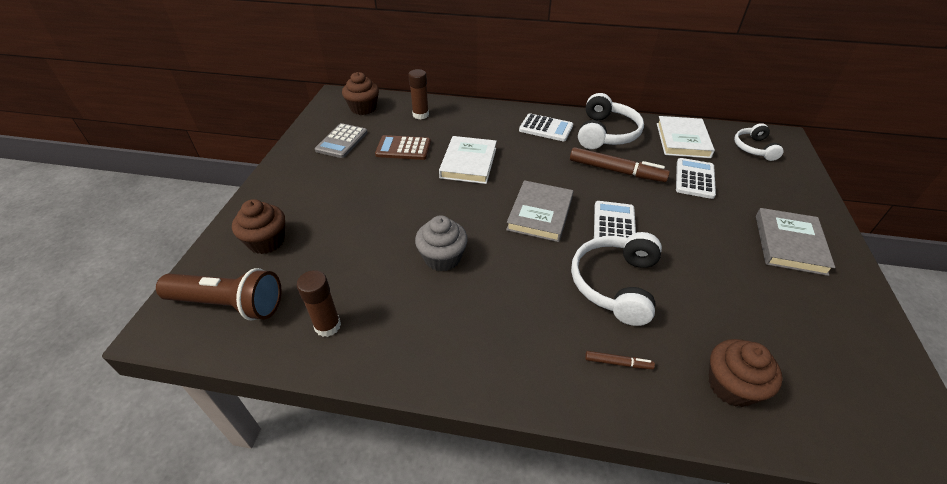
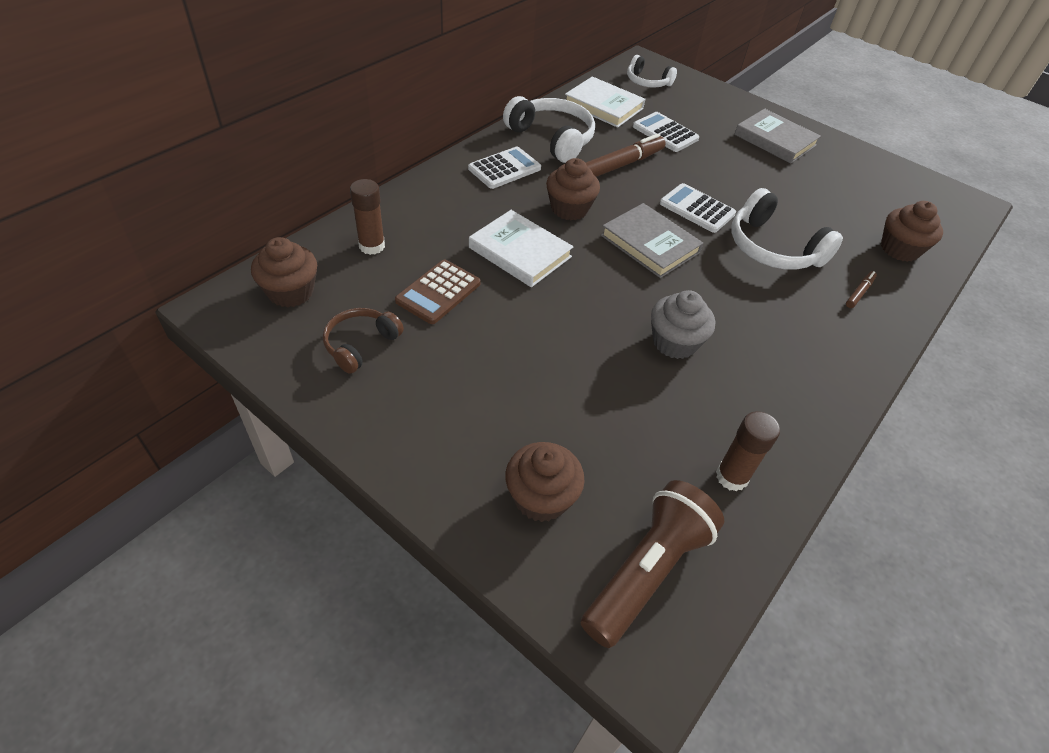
camera: 65 degrees left, 5 degrees up
grey calculator [315,123,368,158] -> brown headphones [323,308,404,374]
none -> brown cupcake [546,158,600,220]

